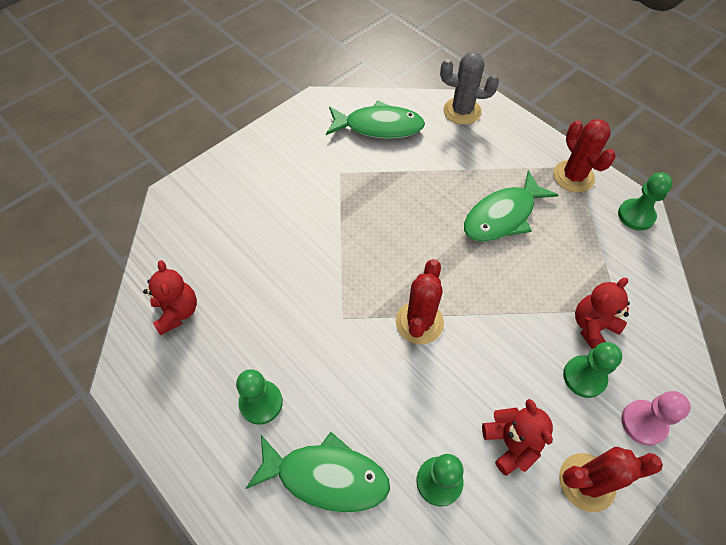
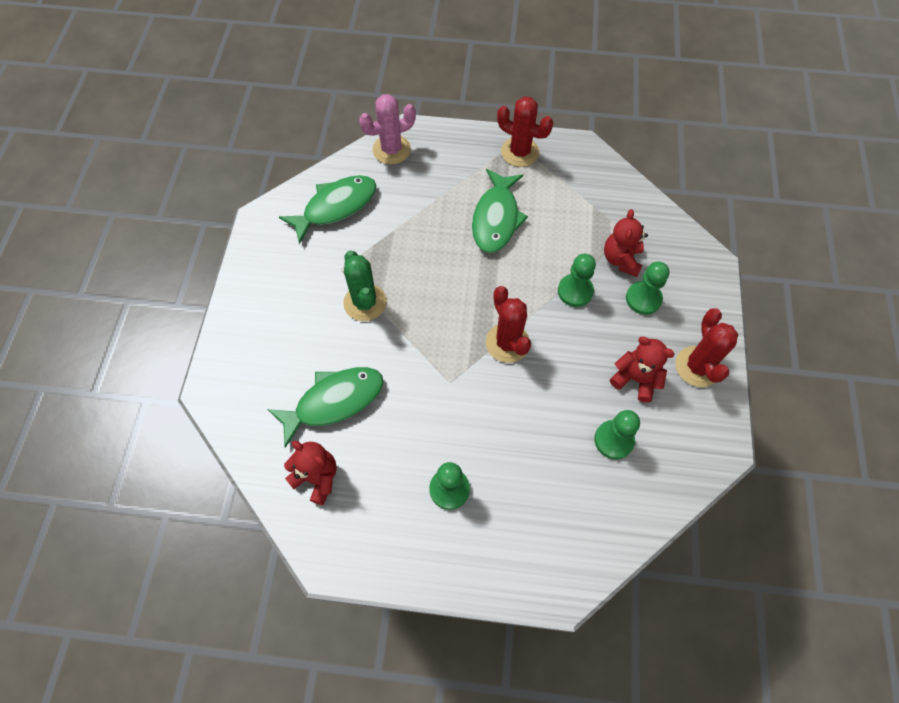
camera: 40 degrees left, 5 degrees up
green fish [245,432,390,513] -> green fish moved to [267,367,384,448]
grey cactus [440,52,499,125] -> pink cactus [359,94,416,165]
red cactus [559,447,663,512] -> red cactus turned 45 degrees counterclockwise [675,308,738,387]
green pawn [618,172,673,231] -> green pawn moved to [558,254,596,307]
pink pawn [621,391,691,446] -> none
none -> green cactus [343,250,387,321]

